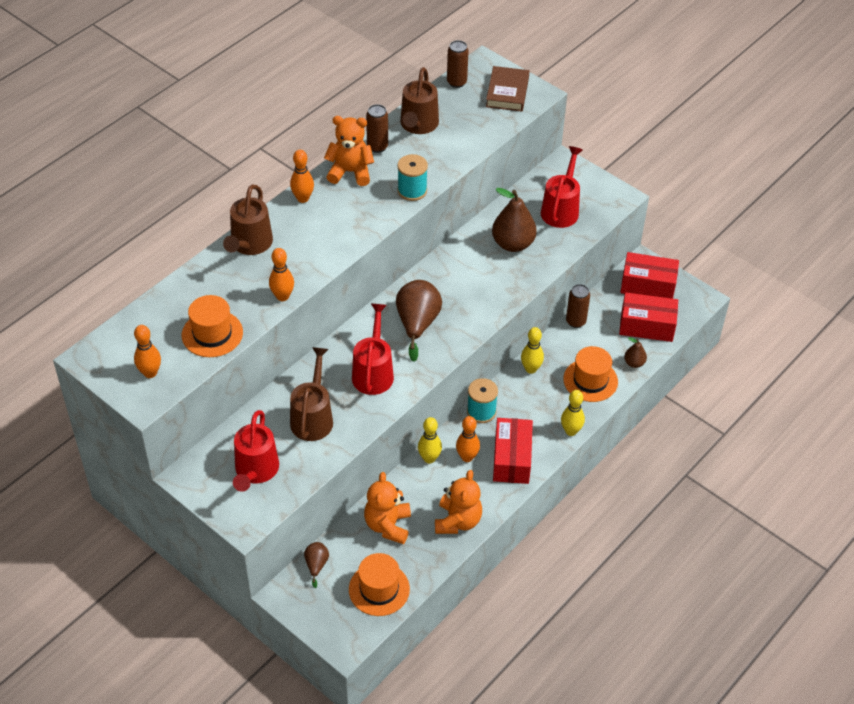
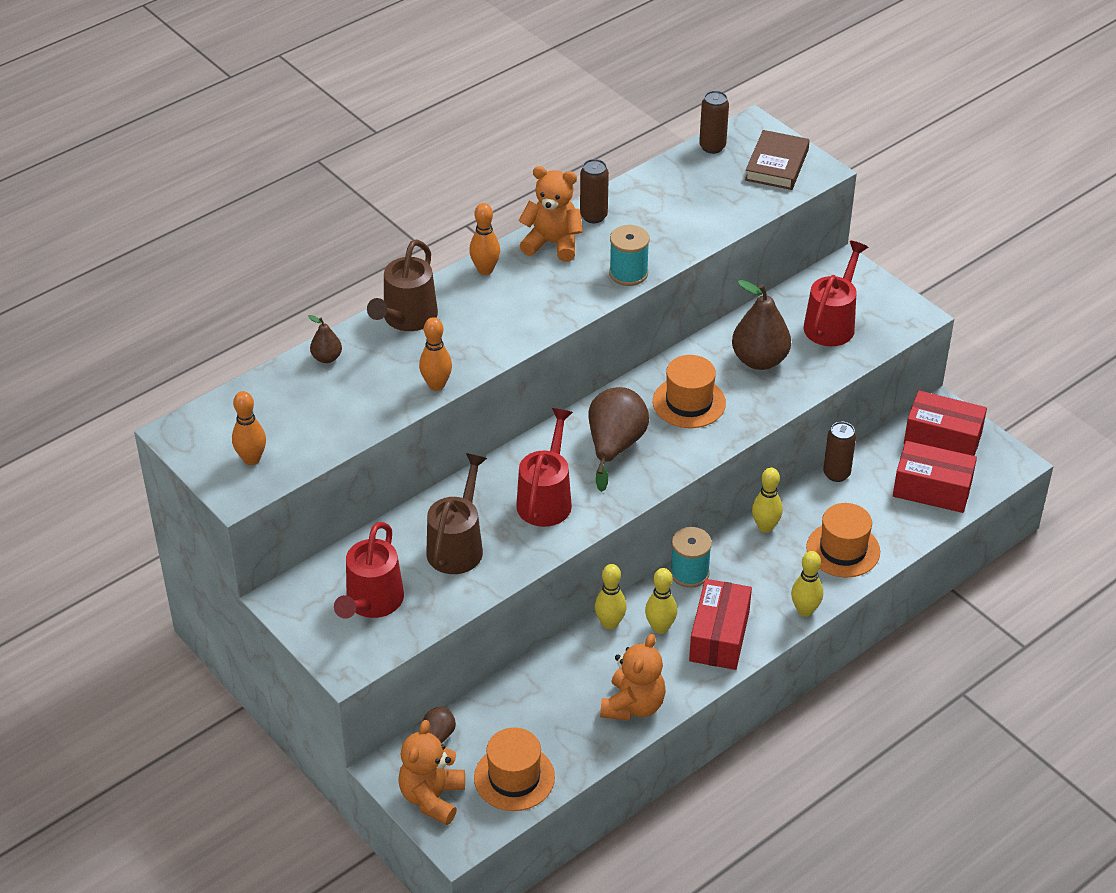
camera: 10 degrees right, 5 degrees down
orange hat [182,295,243,357] -> orange hat moved to [653,355,726,428]
orange teddy bear [364,472,411,544] -> orange teddy bear moved to [398,720,465,825]
brown watering can [400,67,439,134] -> none
orange bowling pin [456,416,480,462] -> yellow bowling pin [645,568,677,634]
brown pear [624,337,647,368] -> brown pear moved to [308,315,342,363]

